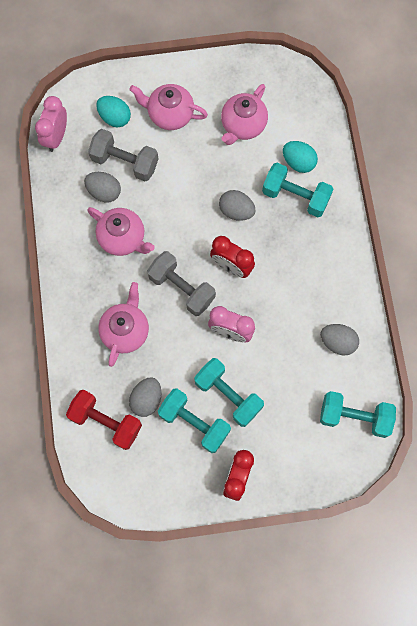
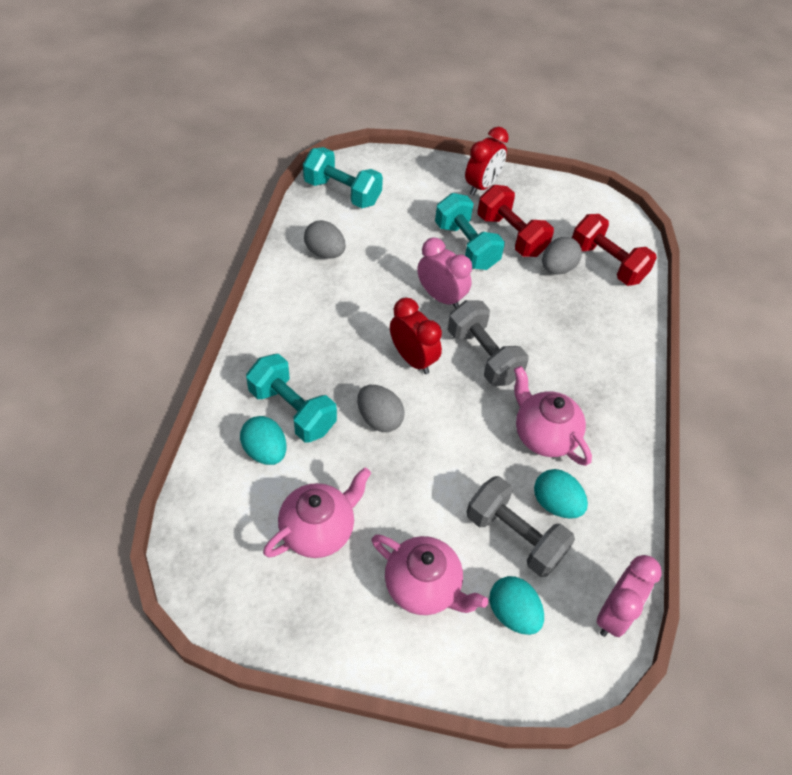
camera: 165 degrees left, 20 degrees down
grey egg [84,172,121,203] -> turquoise egg [534,469,588,519]
pink teapot [98,282,149,367] -> none
turquoise dumbbell [158,388,231,453] -> red dumbbell [478,185,554,257]

